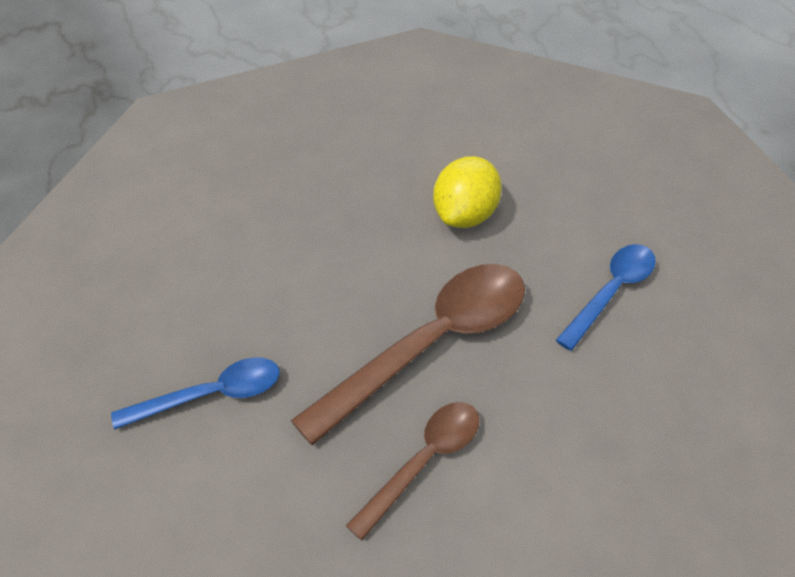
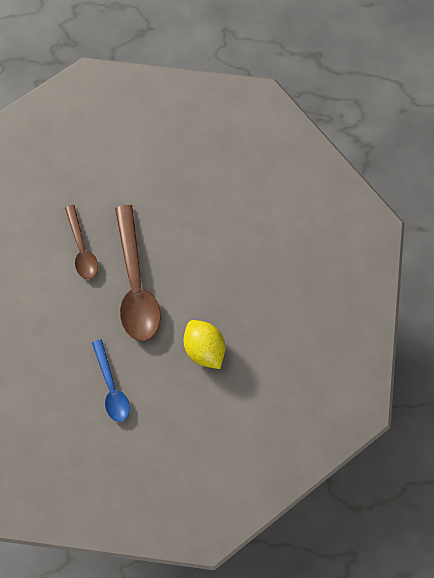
camera: 120 degrees right, 20 degrees up
blue spoon [111,357,279,430] -> none

